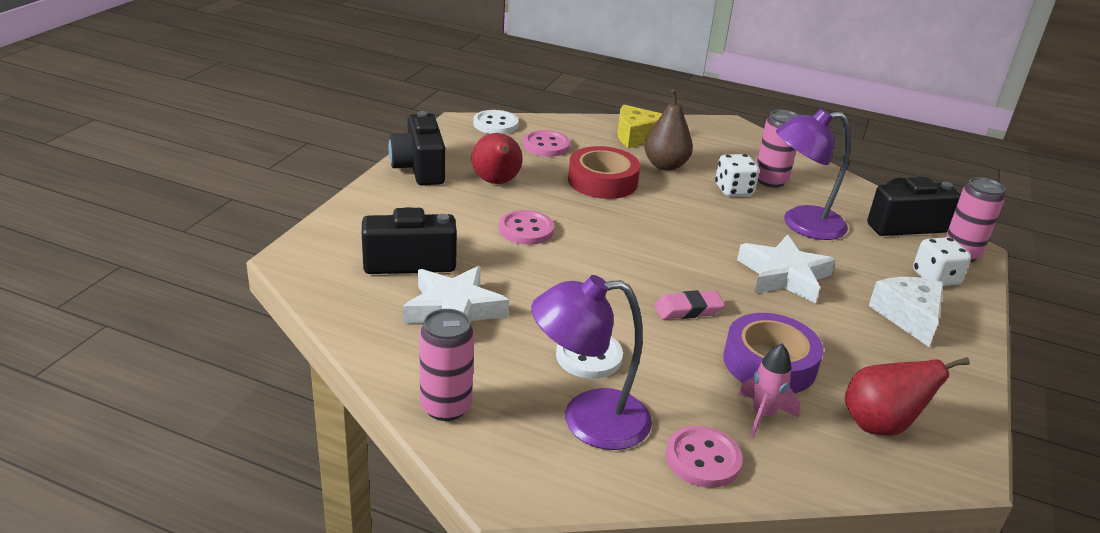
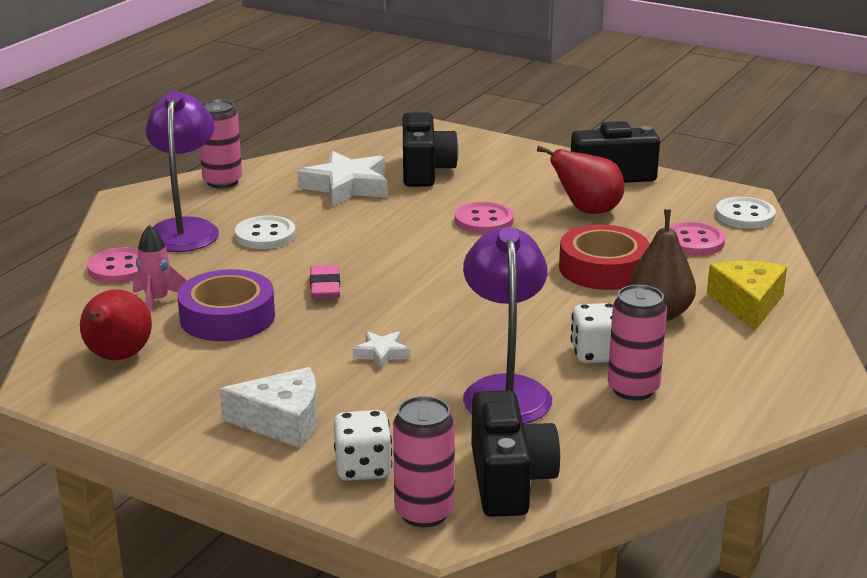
camera: 100 degrees right, 5 degrees down
white star [737,235,835,303] -> white star [353,331,410,369], size x0.49

